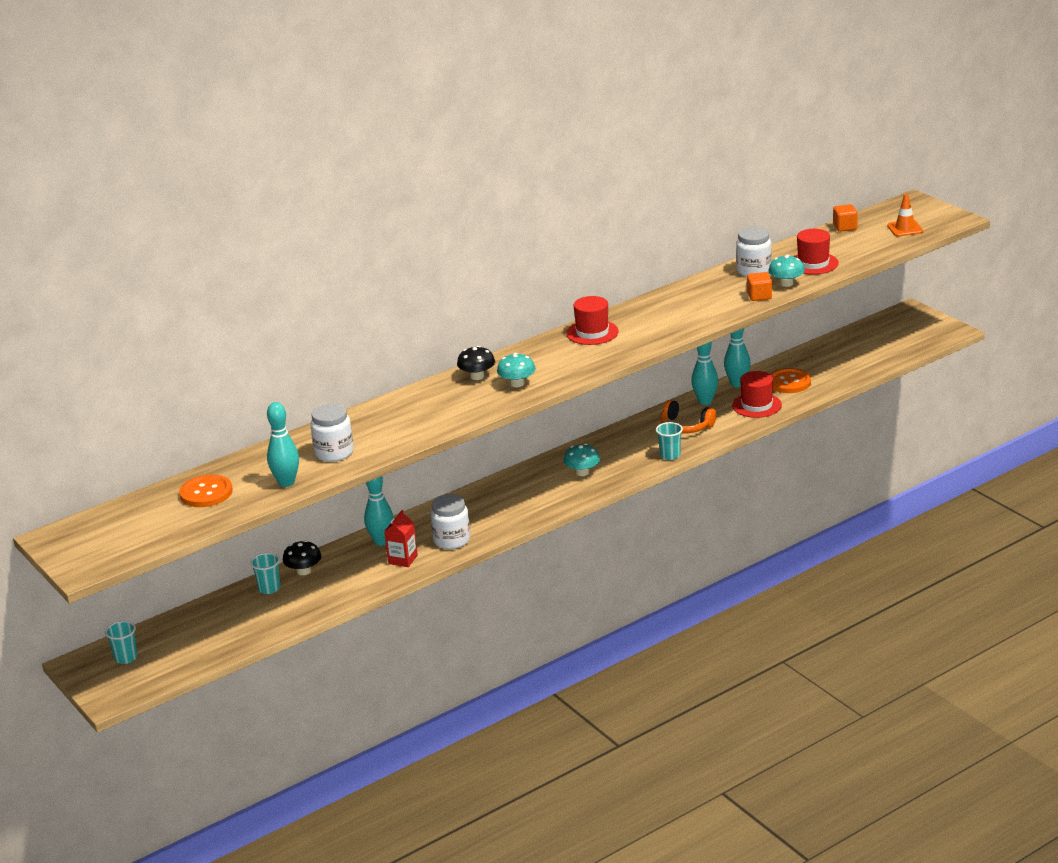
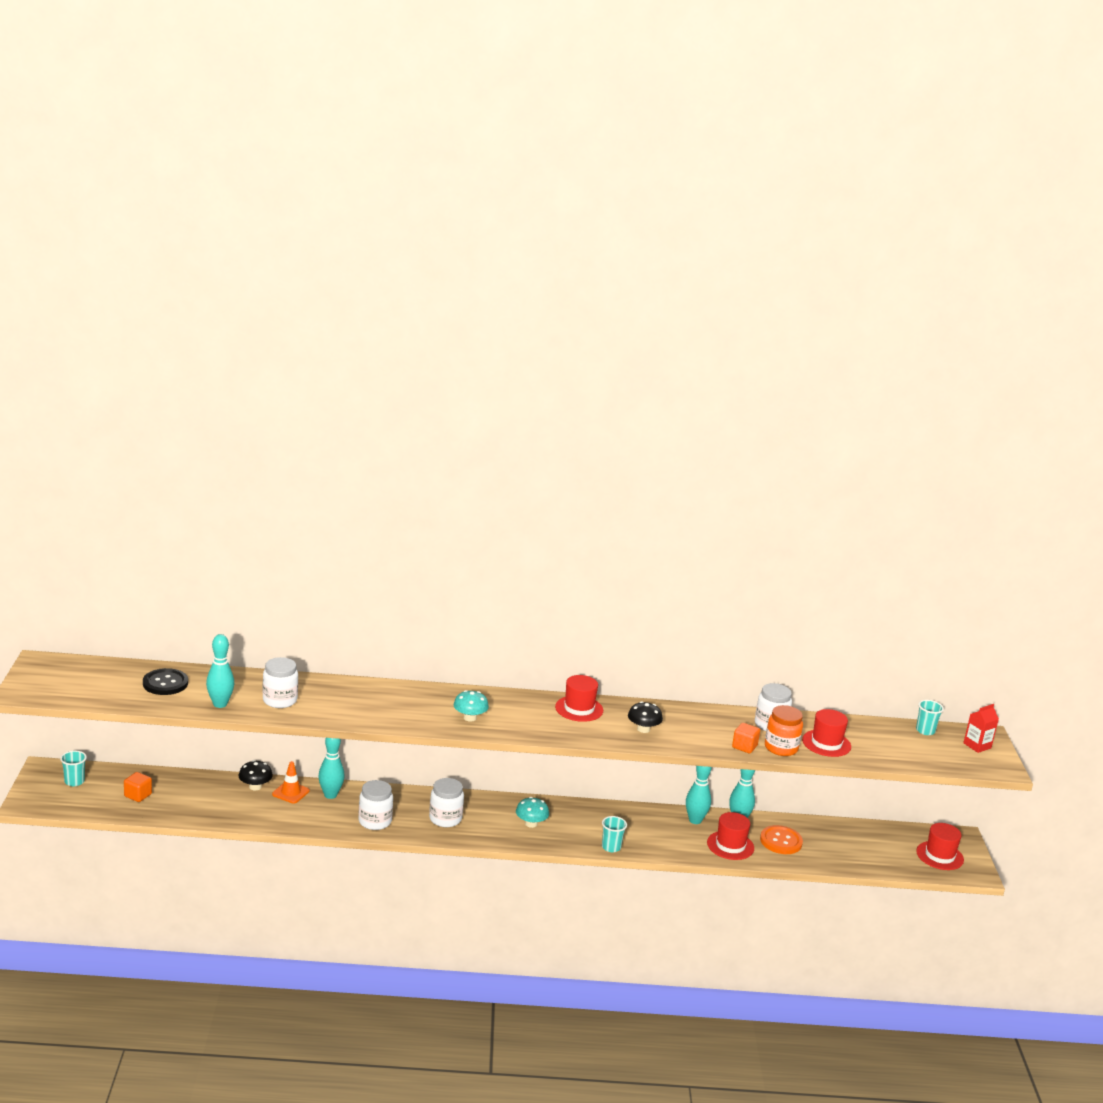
camera: 30 degrees right, 5 degrees down
orange button [179,474,233,507] -> black button [143,668,188,695]
turquoise cup [250,553,280,594] -> turquoise cup moved to [916,700,944,735]
red carton [384,510,418,567] -> red carton moved to [963,704,999,753]
black mushroom [457,346,495,380] -> black mushroom moved to [628,701,663,733]
orange headphones [660,400,716,434] -> none
turquoise mushroom [769,255,805,287] -> orange jar [765,705,803,756]
orange cube [833,204,858,232] -> orange cube moved to [124,772,152,802]
orange traffic cone [887,194,923,236] -> orange traffic cone moved to [272,761,310,804]
none -> white jar [429,778,464,827]
none -> red hat [916,823,964,870]

